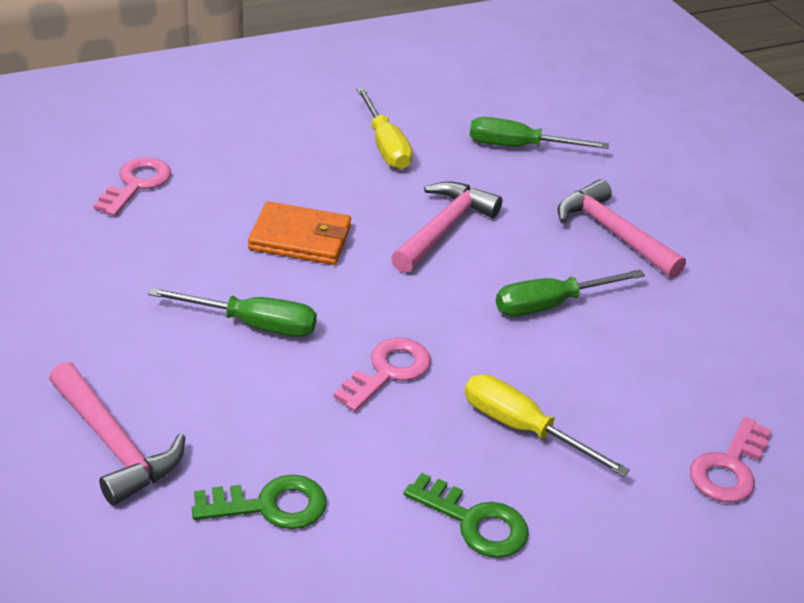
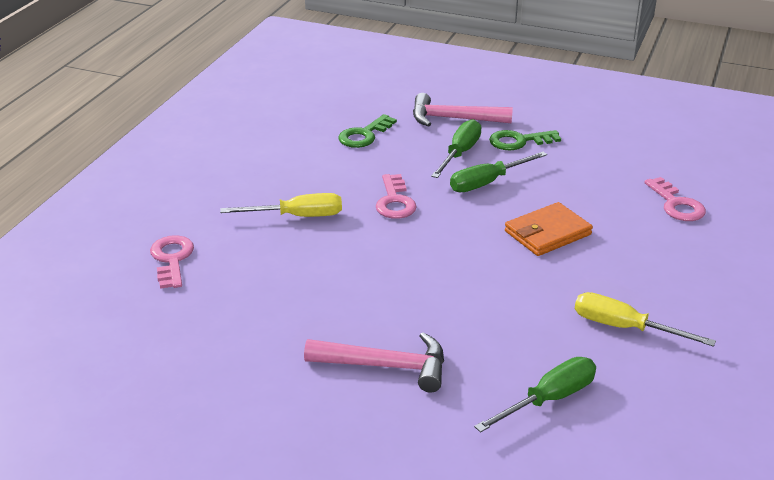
camera: 140 degrees right, 5 degrees down
pink hammer [391,181,502,273] -> none
green key [404,473,529,558] -> green key moved to [489,130,561,150]
green screwdriver [496,269,645,316] -> green screwdriver moved to [431,119,481,178]

